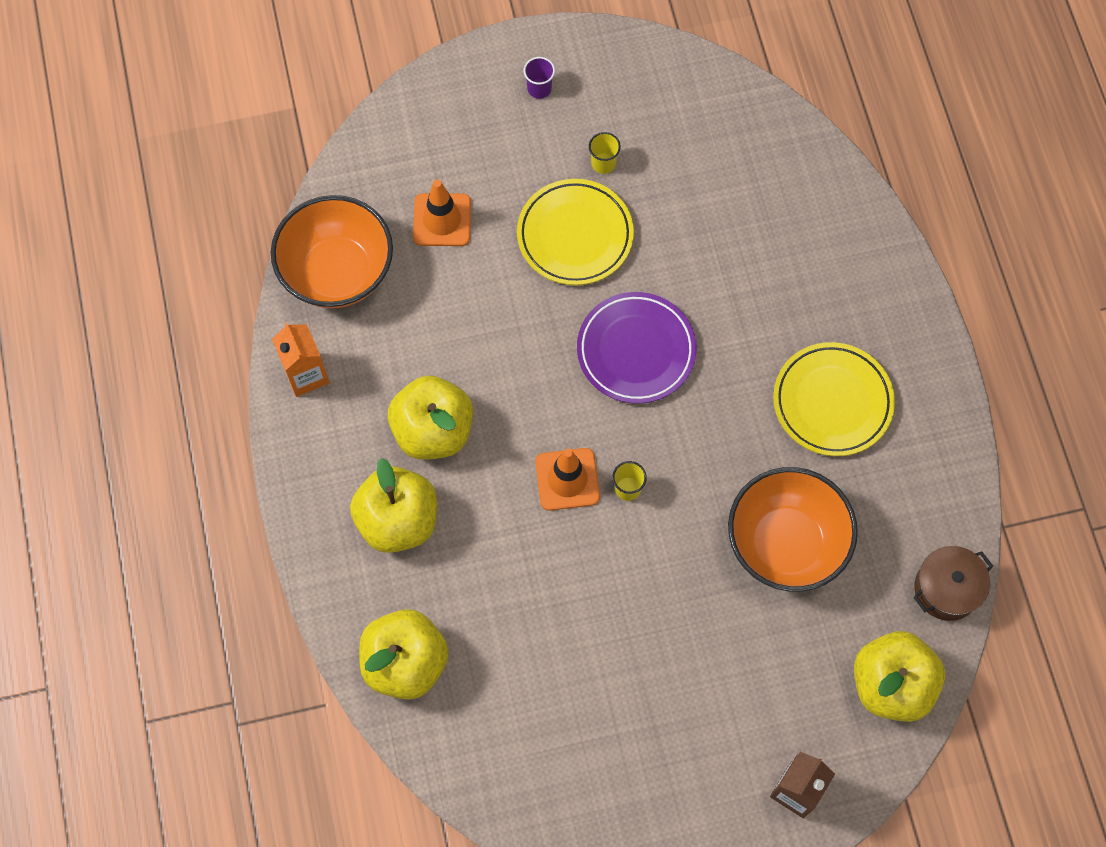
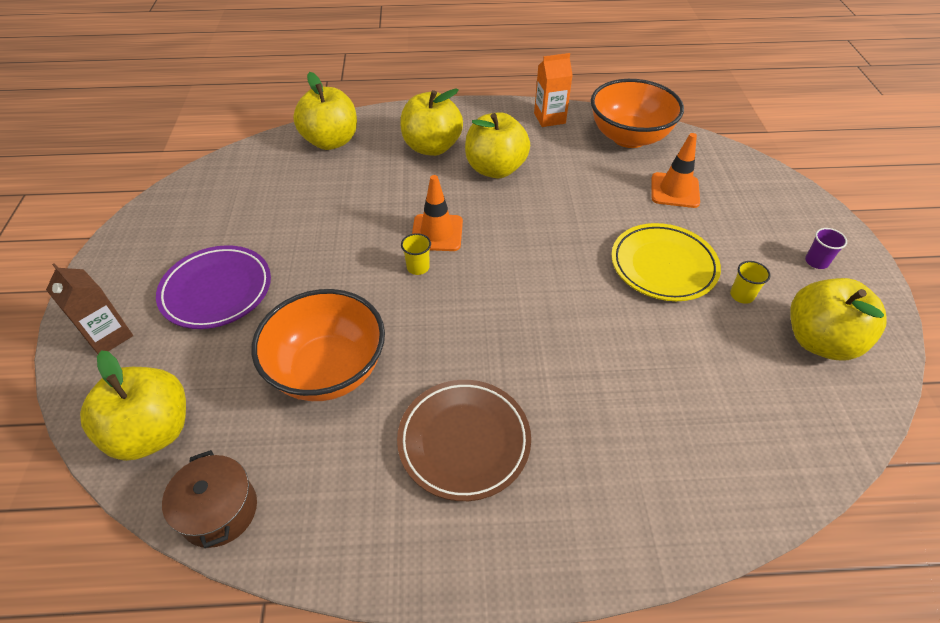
camera: 100 degrees right, 20 degrees down
purple plate [577,292,696,404] -> purple plate moved to [156,245,271,329]
yellow plate [773,342,895,456] -> brown plate [397,380,531,501]
none -> yellow apple [790,278,887,361]

